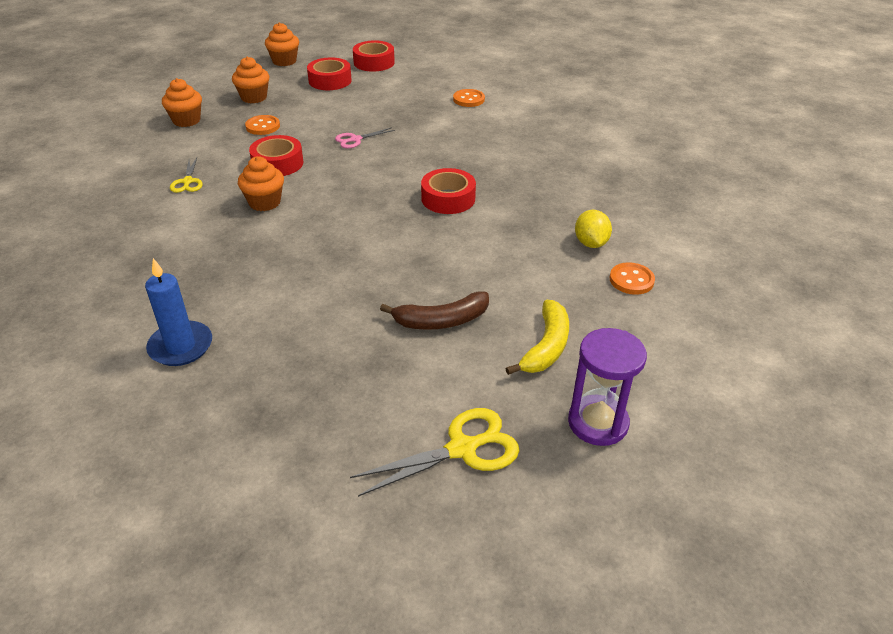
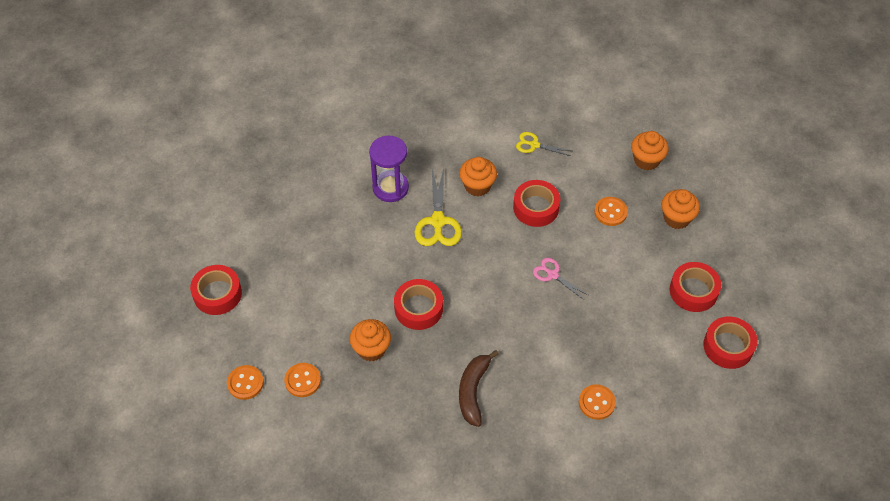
camera: 115 degrees right, 15 degrees up
blue candle [145,258,212,366] -> none
orange cupcake [265,22,299,66] -> orange cupcake moved to [350,319,391,362]
pink scissors [335,127,395,148] -> pink scissors turned 45 degrees counterclockwise [533,258,588,300]
yellow scissors [350,408,520,497] -> yellow scissors moved to [414,168,462,246]
brown banana [380,292,489,330] -> brown banana moved to [459,350,499,427]
yellow banana [505,300,569,375] -> red tape [190,265,242,315]
purple hourglass [568,328,647,446] -> purple hourglass moved to [369,136,409,202]
yellow lemon [575,210,612,248] -> orange button [284,363,321,397]

